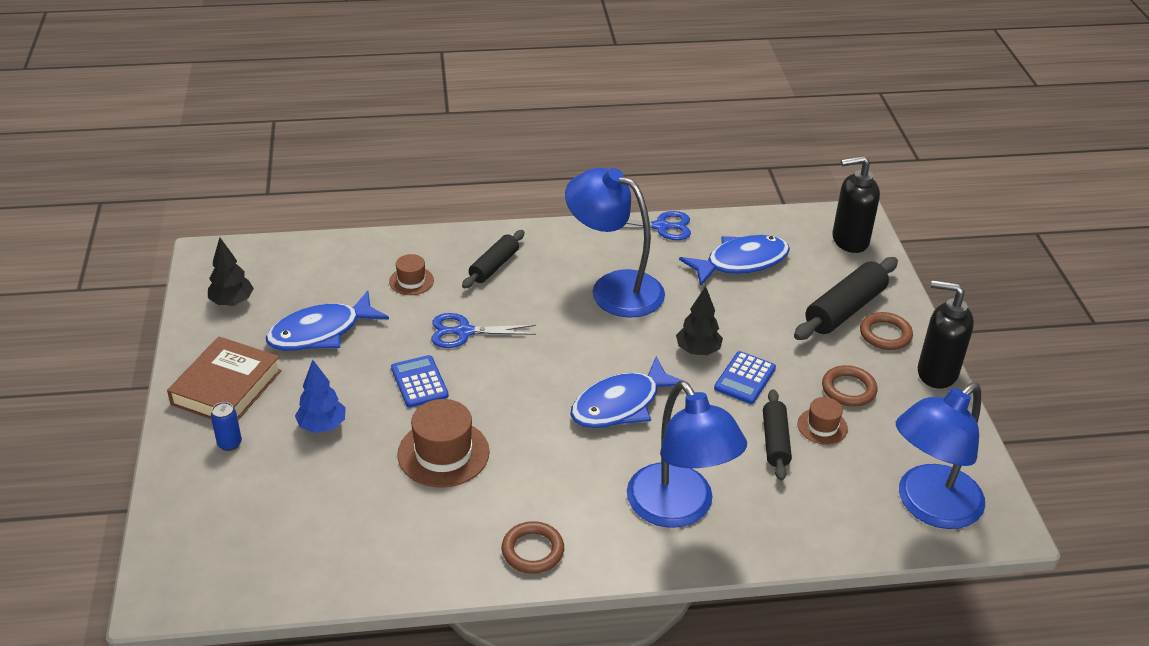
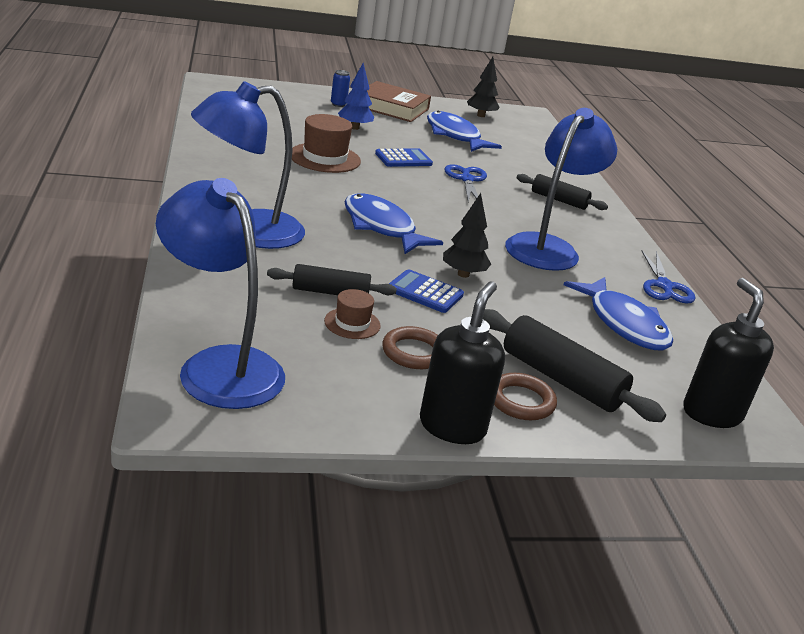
camera: 85 degrees right, 10 degrees down
brown hat [389,254,434,295] -> none
brown ring [502,521,564,574] -> none

